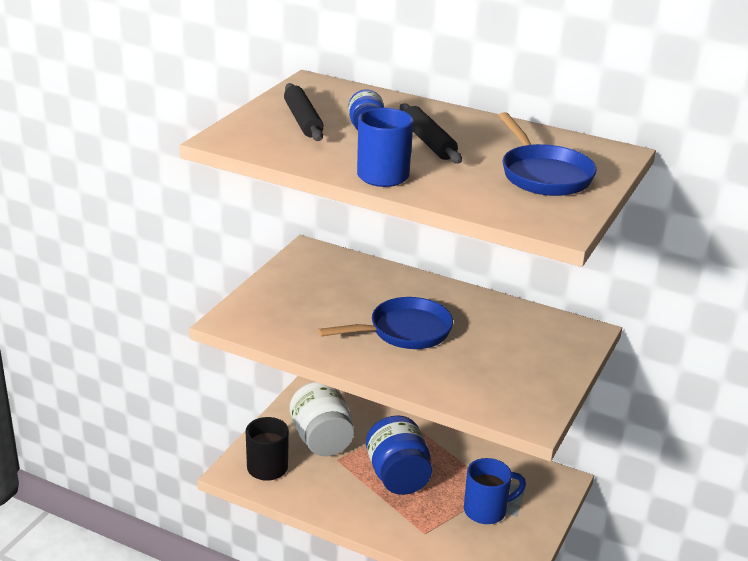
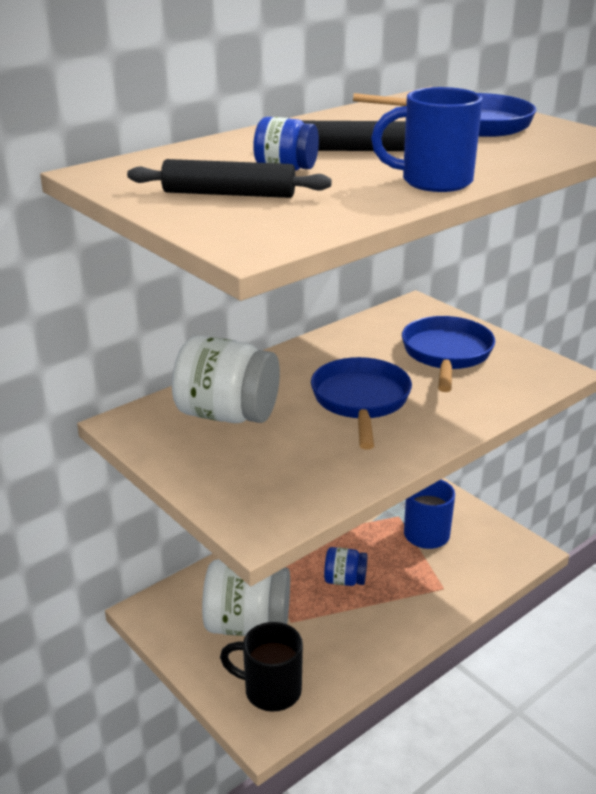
camera: 65 degrees left, 0 degrees up
blue jar [366,415,432,495] -> blue jar [324,547,367,586], size x0.53
none -> white jar [172,336,280,423]
none -> blue pan [402,316,495,392]

